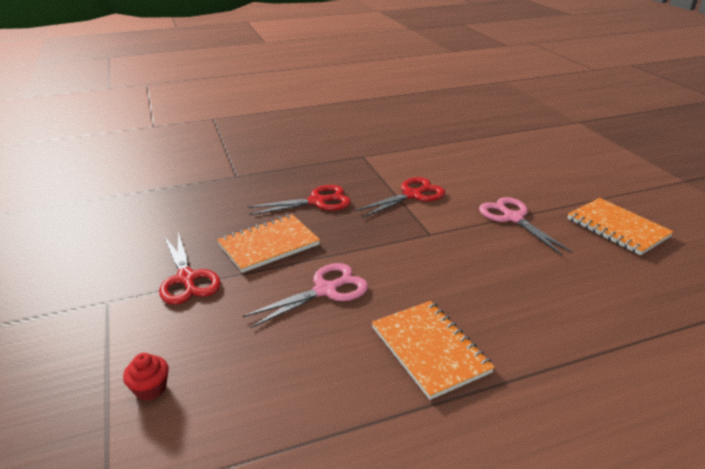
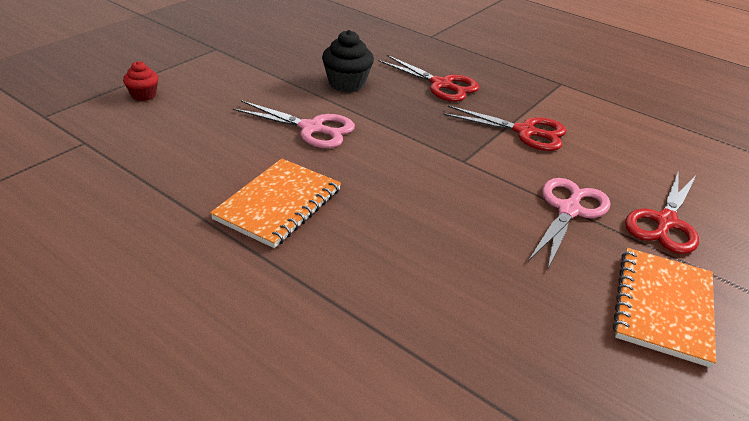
camera: 55 degrees right, 5 degrees up
red scissors [159,232,221,304] -> red scissors moved to [625,171,699,254]
orange notebook [217,214,320,273] -> black cupcake [322,30,374,92]

